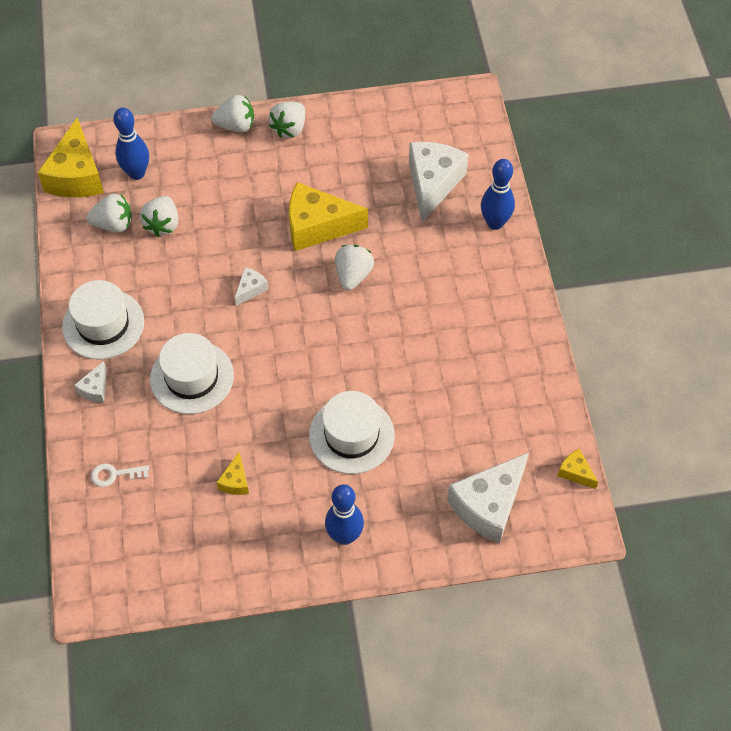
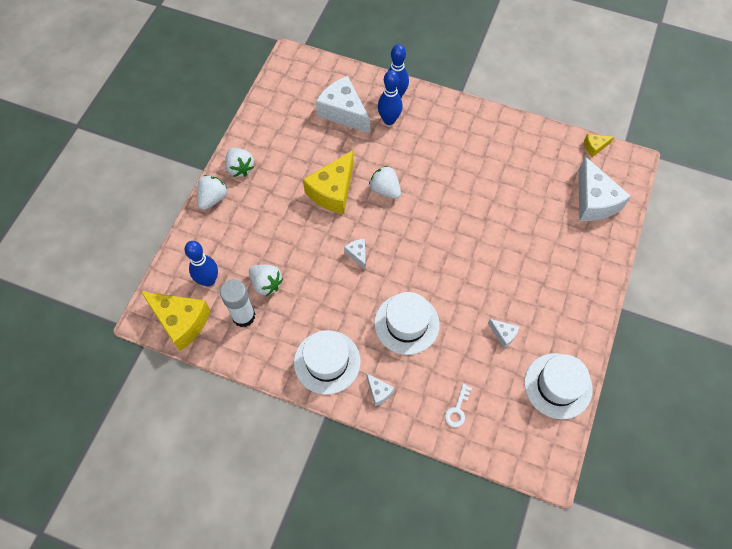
camera: 60 degrees left, 5 degrees up
white strawberry [86,194,132,233] -> white glue stick [220,279,255,327]
yellow cheese [216,451,249,495] -> white cheese [488,319,520,348]
white hat [309,391,395,474] -> white hat moved to [524,353,593,419]
blue bowling pin [325,484,364,545] -> blue bowling pin moved to [378,70,403,125]

